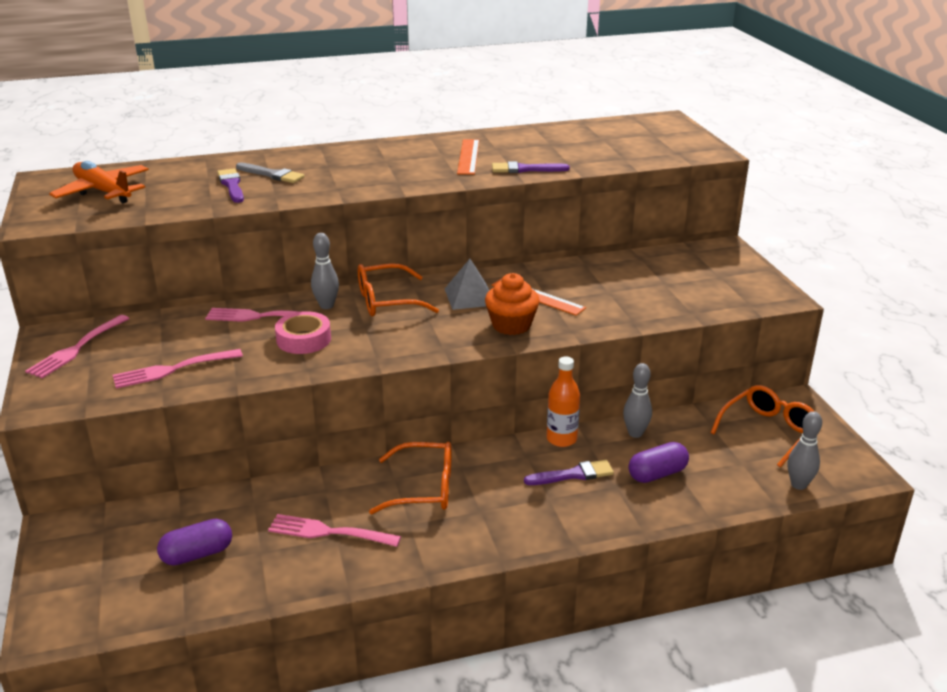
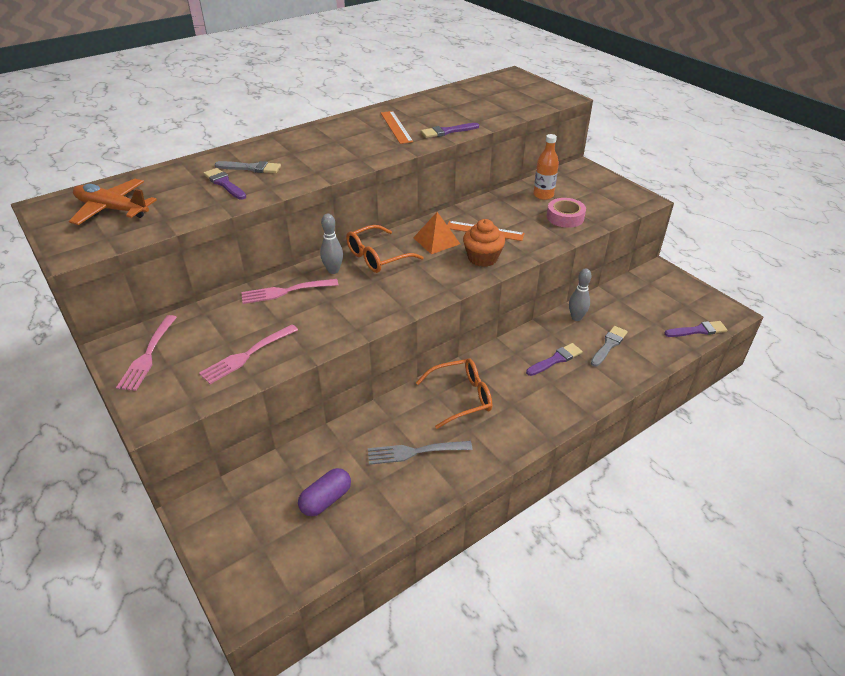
camera: 20 degrees left, 10 degrees up
pink fork [268,514,401,547] -> grey fork [368,441,473,465]
pink tape [275,311,331,354] -> pink tape moved to [547,198,586,228]
grey pyramid [445,259,489,310] -> orange pyramid [413,212,460,254]
orange bottle [547,356,580,447] -> orange bottle moved to [533,134,559,200]
purple capsule [628,442,689,483] -> grey brush [591,326,628,366]
orange glasses [710,385,815,467] -> none
grey bowling pin [788,411,822,490] -> purple brush [664,321,727,337]

